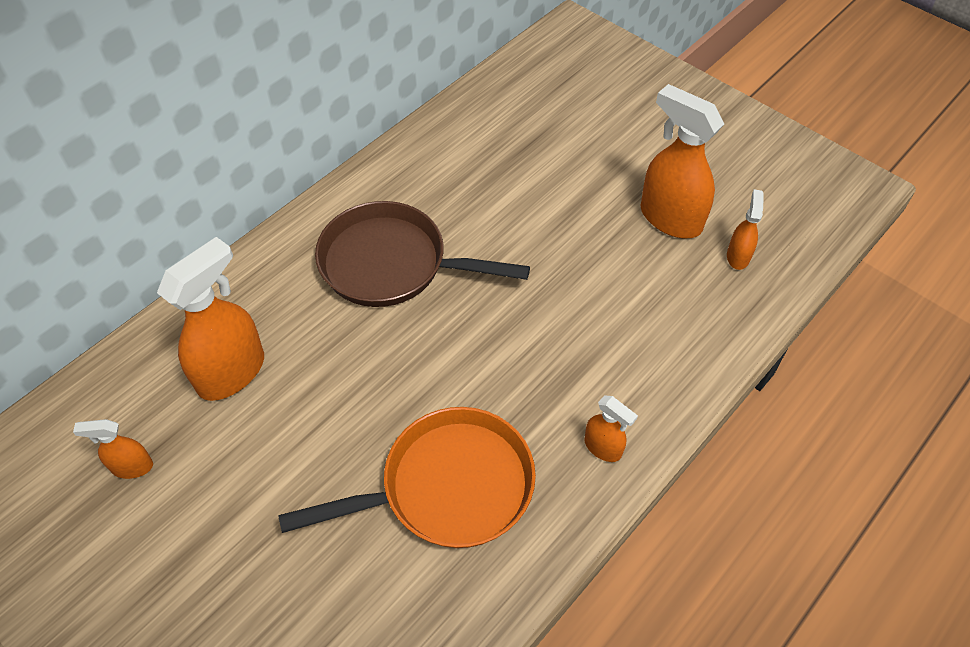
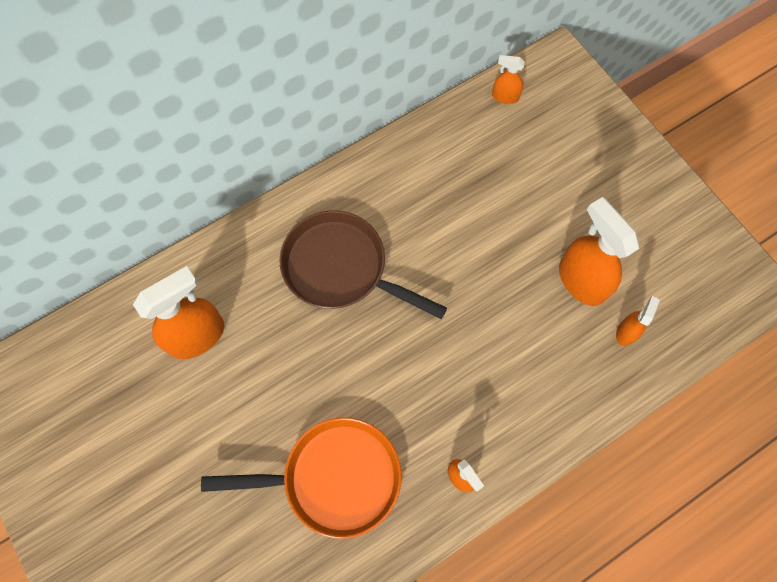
camera: 15 degrees right, 15 degrees up
orange spray bottle [73,419,153,479] -> orange spray bottle moved to [492,55,525,104]

